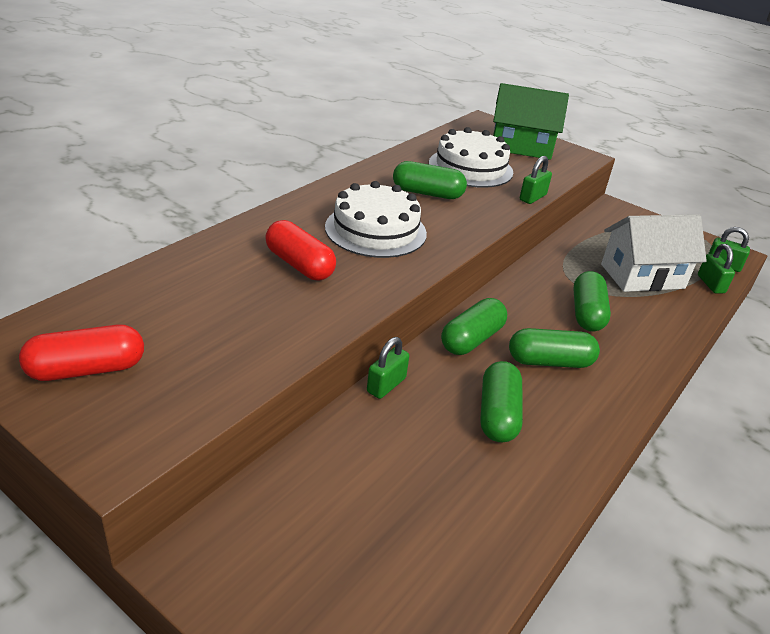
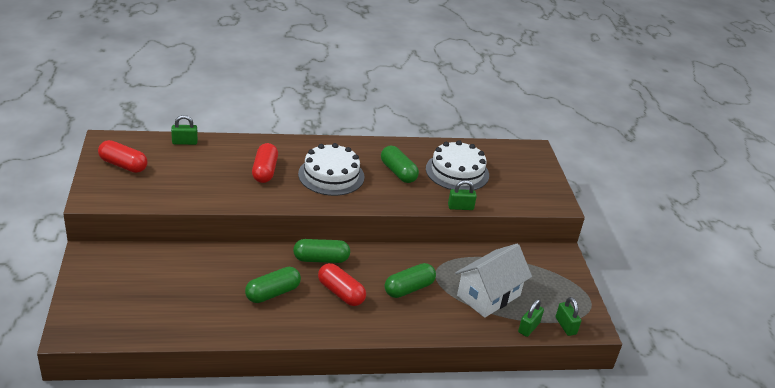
camera: 45 degrees right, 0 degrees up
green padlock [367,337,409,399] -> green padlock moved to [171,115,198,145]
green house [493,83,569,160] -> none
green capsule [509,328,600,368] -> red capsule [318,263,366,306]
white house [601,214,707,292] -> white house turned 75 degrees counterclockwise [455,243,532,318]

